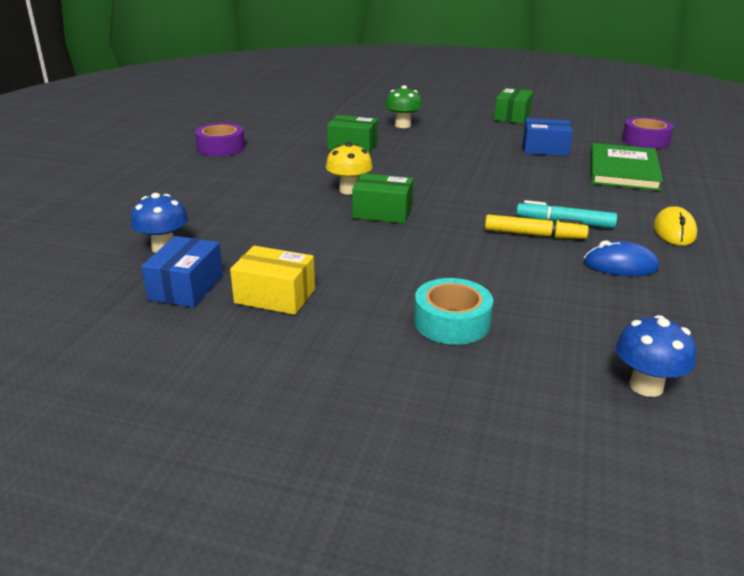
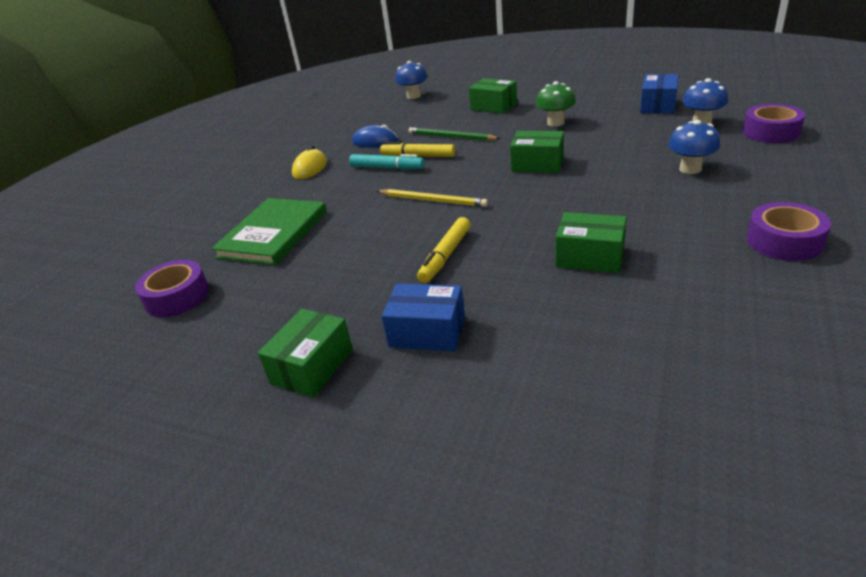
camera: 170 degrees left, 5 degrees up
yellow box [230,246,315,315] -> none
yellow mushroom [326,142,373,195] -> none
green mushroom [385,85,422,128] -> green mushroom moved to [536,81,576,126]
turquoise tape [414,278,493,345] -> green box [469,78,517,114]
blue box [523,118,573,156] -> blue box moved to [382,283,465,352]
none -> yellow pencil [377,189,488,207]
none -> green pencil [408,127,501,141]
none -> yellow marker [417,217,470,283]
none -> blue mushroom [668,120,720,174]
none -> purple tape [743,104,805,143]

